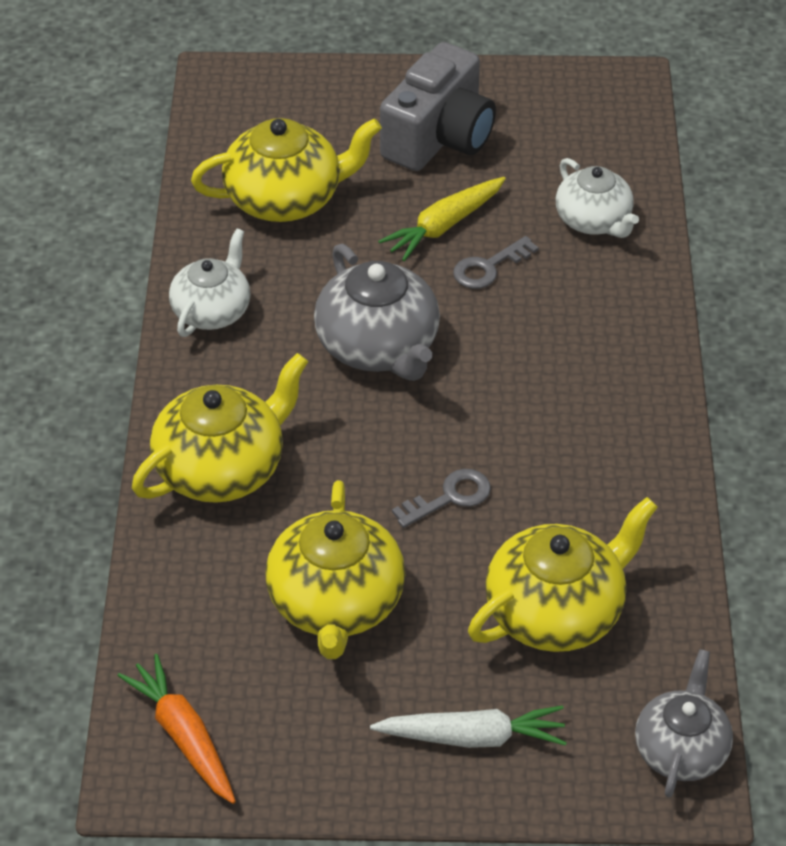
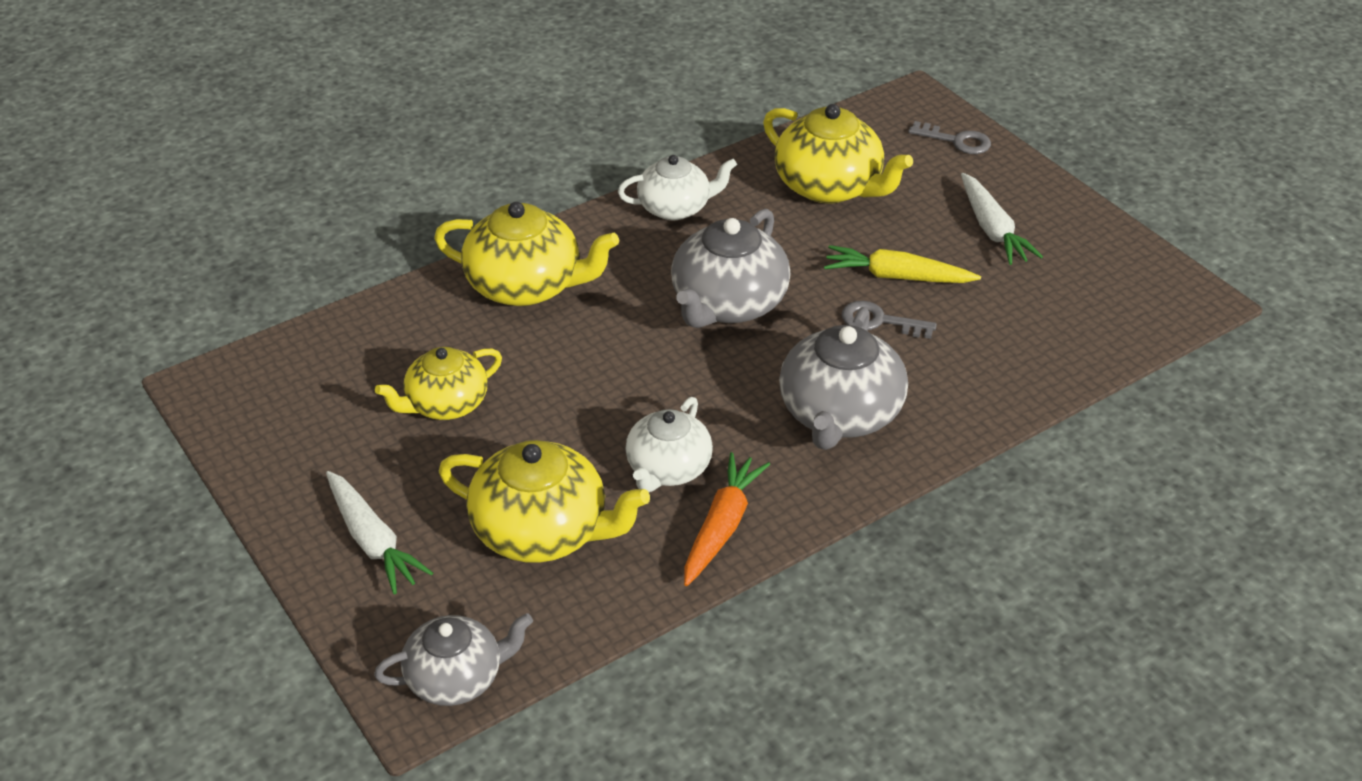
camera: 55 degrees right, 5 degrees down
orange carrot [118,654,236,804] -> orange carrot moved to [684,452,770,586]
yellow teapot [265,480,406,659] -> yellow teapot [375,347,502,420], size x0.66
grey camera [380,42,496,171] -> white carrot [961,173,1043,265]
grey key [392,469,491,528] -> grey key moved to [908,121,991,154]
white teapot [556,158,639,238] -> white teapot moved to [625,397,713,492]
none -> grey teapot [779,307,908,450]

